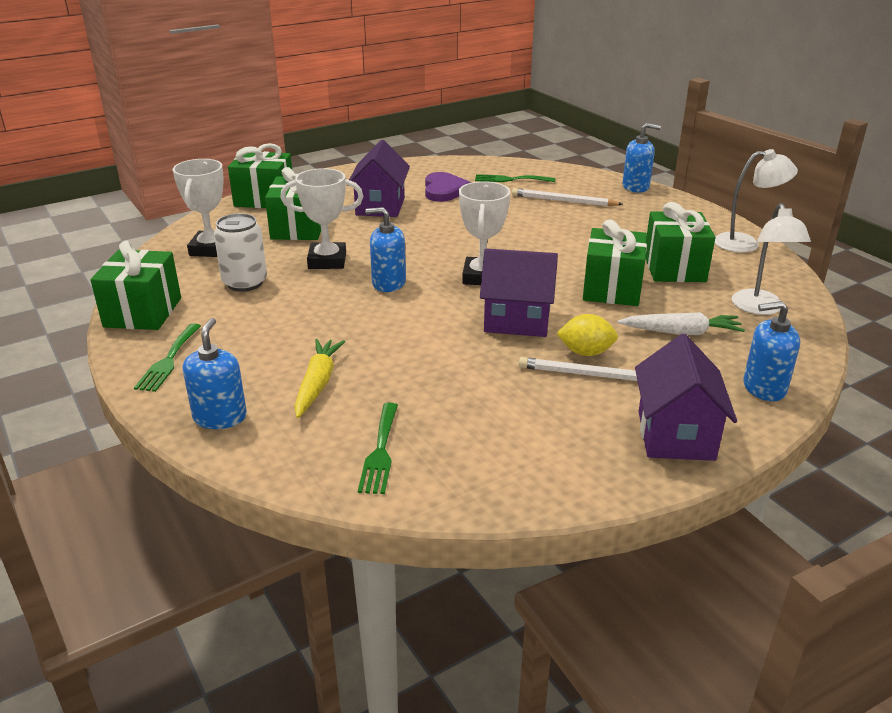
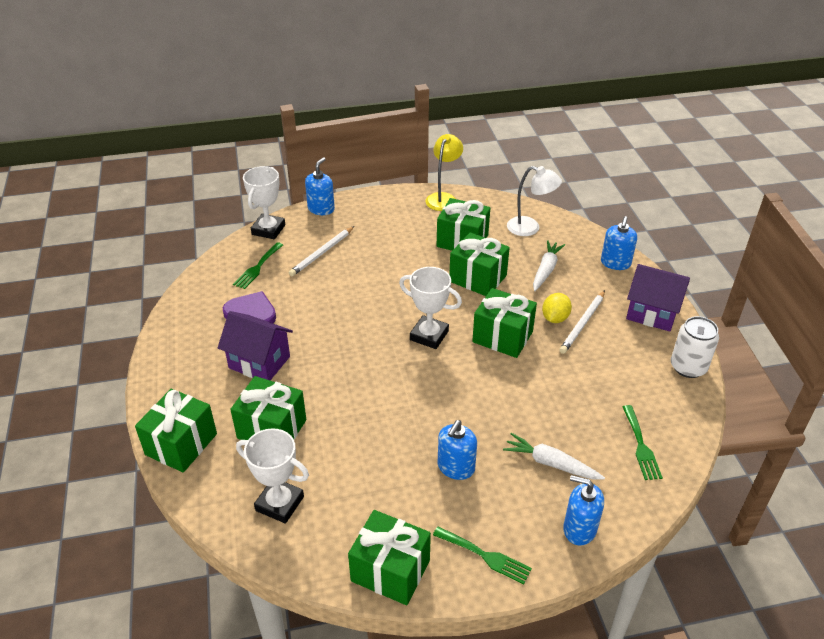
camera: 70 degrees left, 10 degrees up
white can [214,213,267,292] -> white can moved to [671,316,719,378]
white trophy [280,168,363,269] -> white trophy moved to [243,166,285,239]
yellow carrot [294,339,345,418] -> white carrot [503,433,605,479]
green fork [358,403,398,494] -> green fork turned 60 degrees clockwise [623,405,663,480]
blue soap dispenser [365,207,406,292] -> blue soap dispenser moved to [437,420,477,480]
purple house [480,248,558,337] -> green gift [472,288,537,358]
white lamp [715,149,798,253] -> yellow lamp [425,134,463,211]

